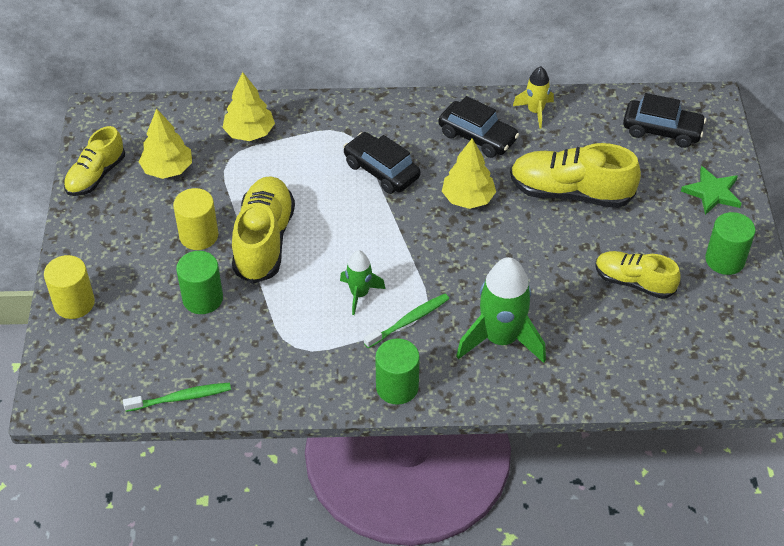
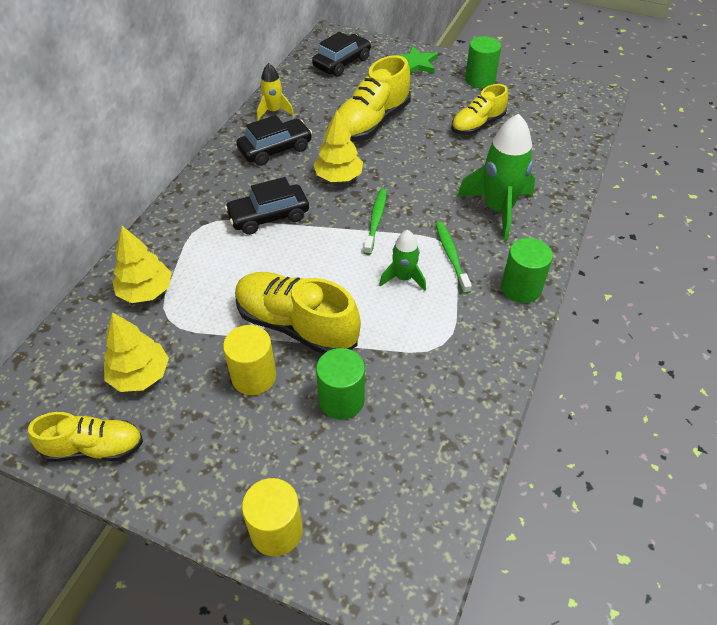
camera: 65 degrees left, 0 degrees up
yellow shoe [64,126,125,196] -> yellow shoe turned 60 degrees counterclockwise [28,412,143,462]
green toothbrush [123,383,231,412] -> green toothbrush moved to [364,189,387,255]

